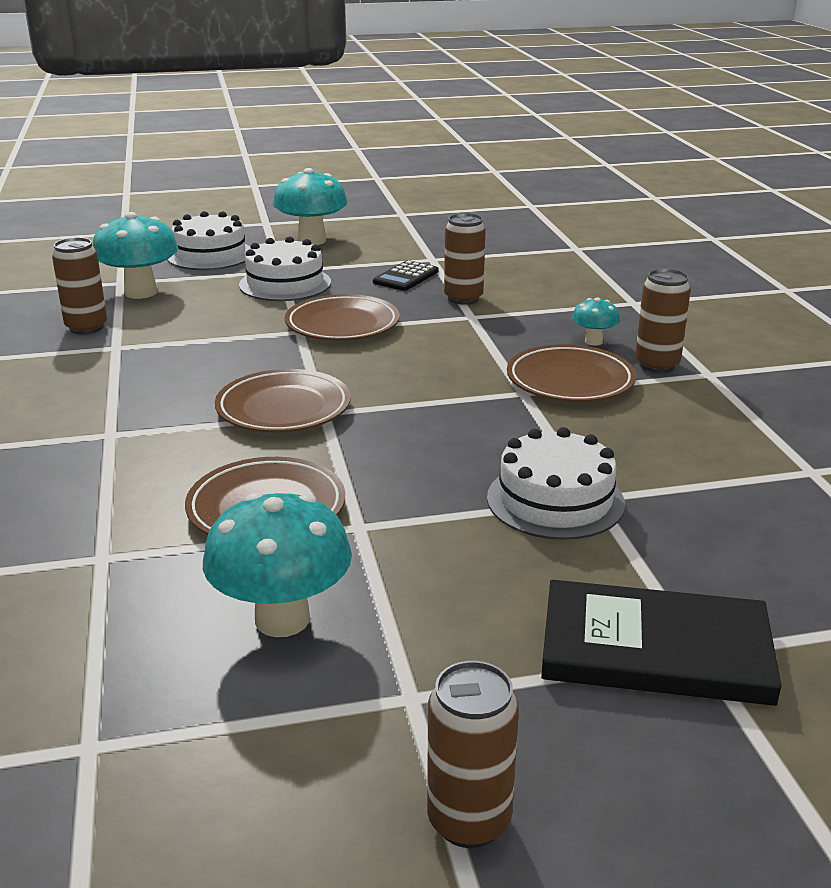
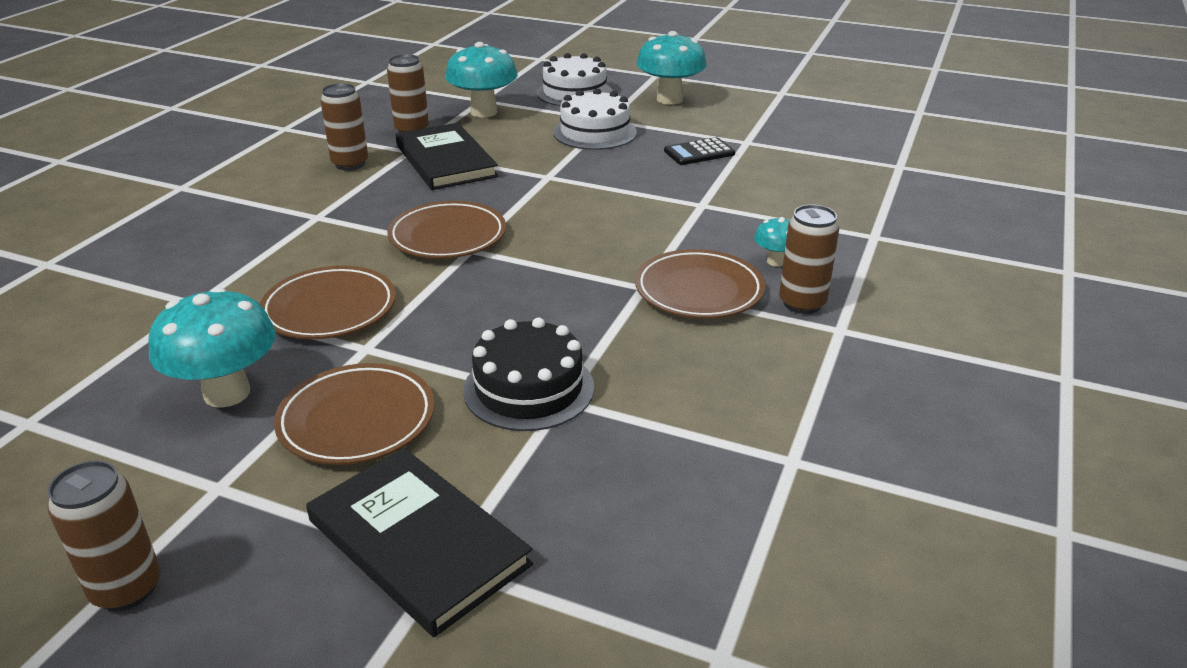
camera: 35 degrees right, 5 degrees up
brown plate [285,294,400,341] -> brown plate moved to [274,363,435,465]
brown can [444,213,486,305] -> brown can moved to [320,83,368,170]
white cake [487,427,625,540] -> black cake [463,318,594,431]
none -> black book [396,123,498,190]

